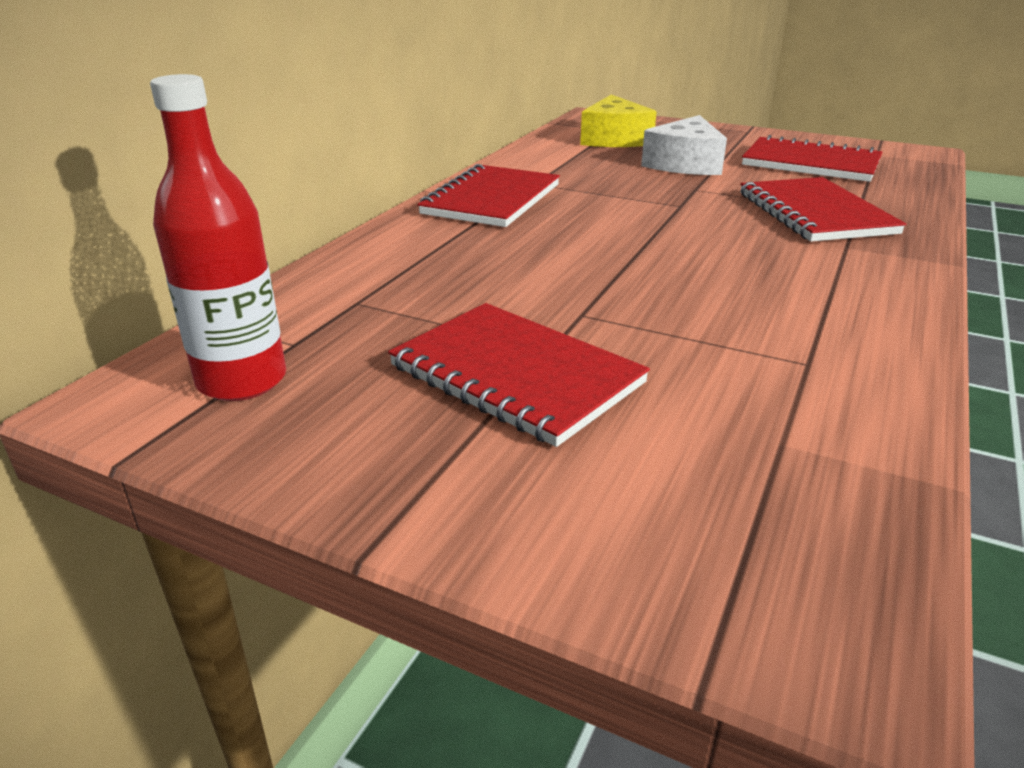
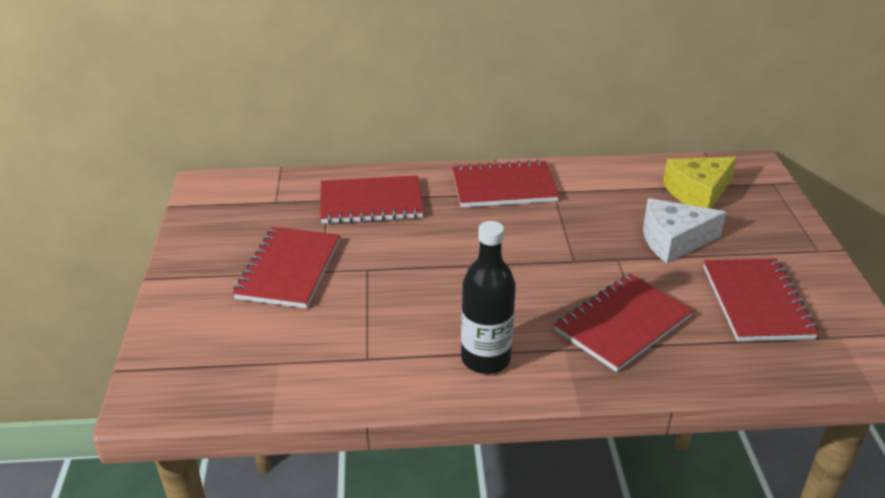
camera: 60 degrees right, 5 degrees up
red bottle [150,74,286,401] -> none
none -> red notebook [320,175,424,224]
none -> black bottle [461,221,516,374]

